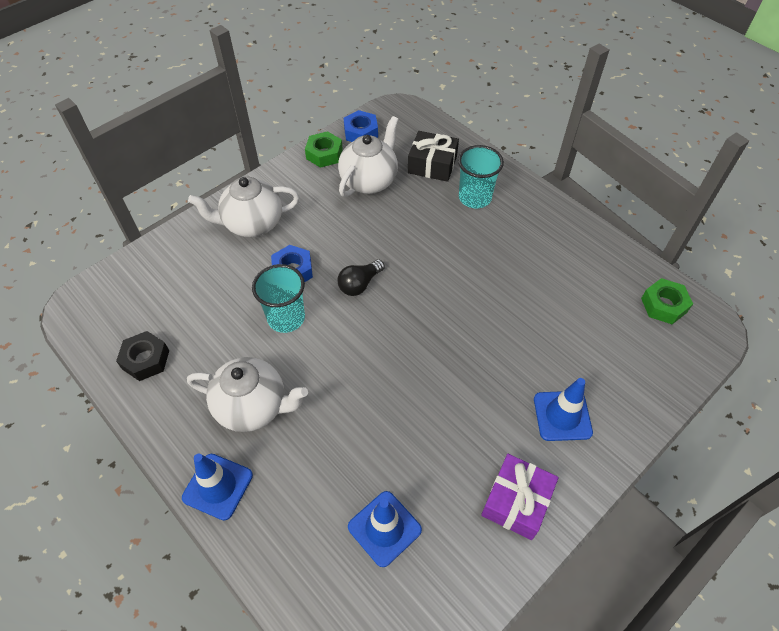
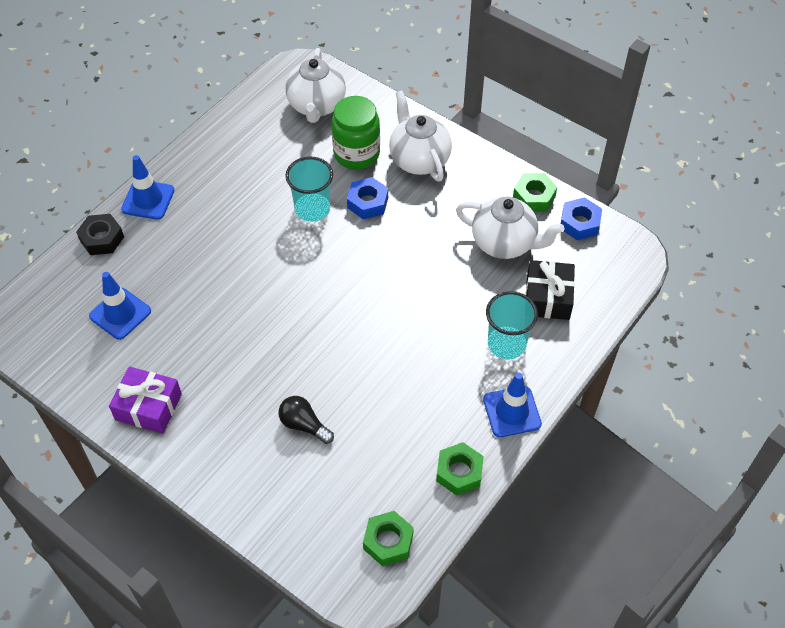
camera: 80 degrees right, 0 degrees up
black nut [116,331,169,381] -> black nut moved to [76,214,124,255]
white teapot [187,357,308,432] -> white teapot moved to [286,48,346,123]
black light bulb [337,259,385,296] -> black light bulb moved to [279,396,334,444]
blue traffic cone [534,378,593,441] -> blue traffic cone moved to [483,373,542,437]
none -> green jar [332,96,380,169]
none -> green nut [436,442,484,496]

